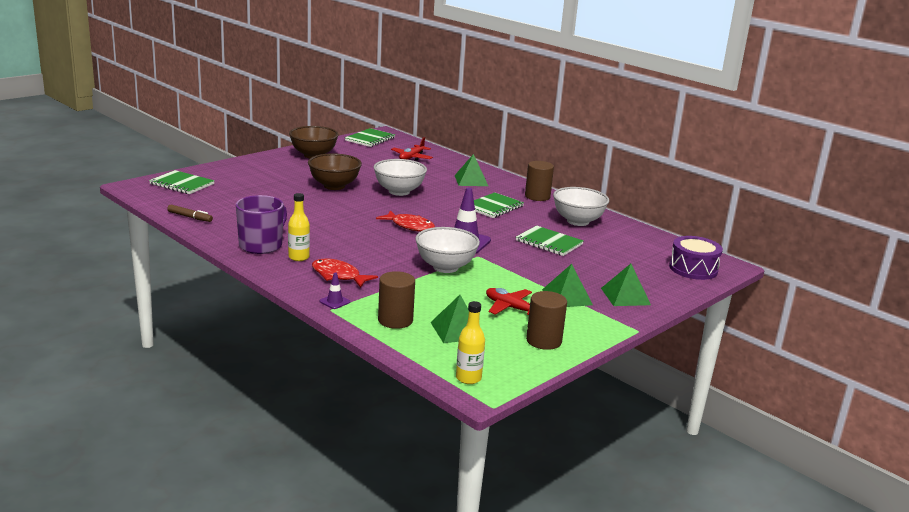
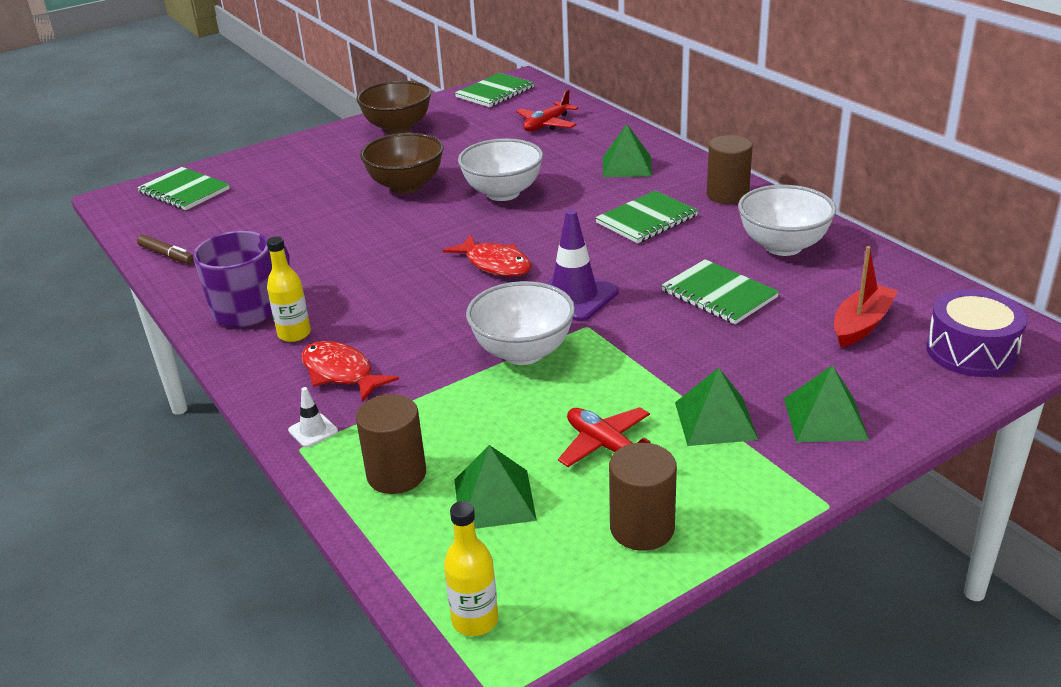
camera: 15 degrees right, 10 degrees up
purple traffic cone [319,272,350,309] -> white traffic cone [288,387,338,447]
none -> red boat [834,246,898,347]

